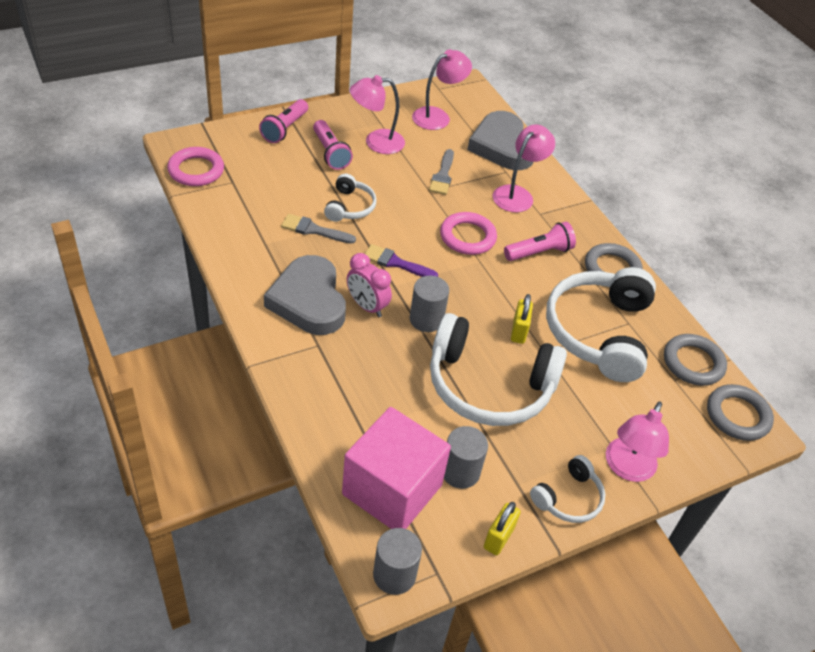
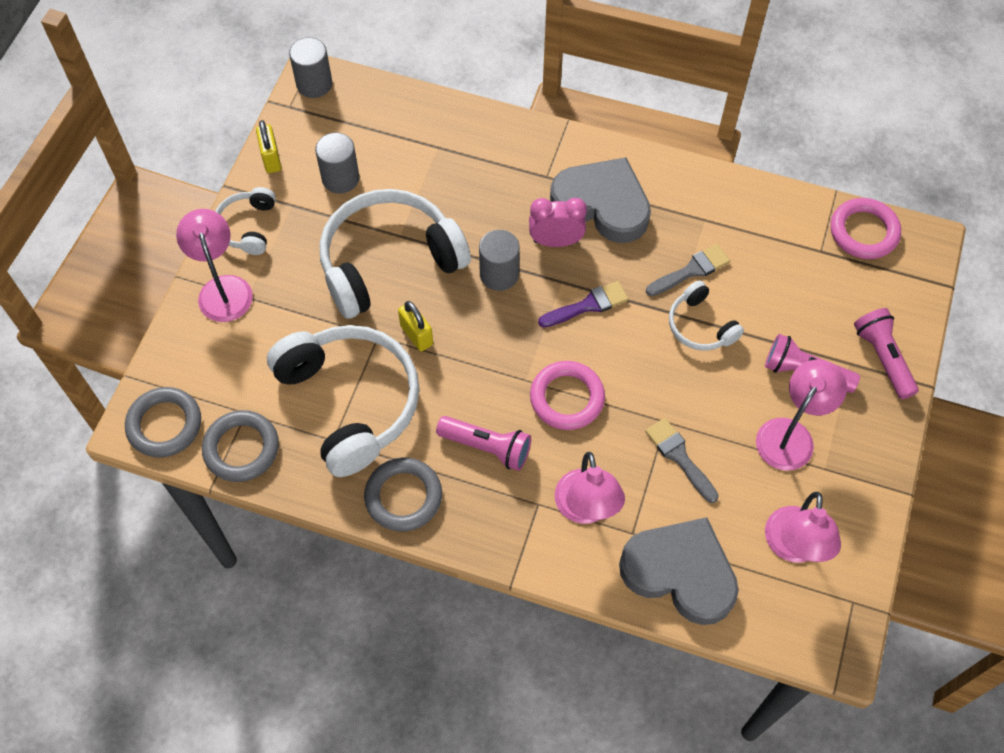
camera: 140 degrees right, 15 degrees up
pink cube [342,407,451,529] -> none
pink flashlight [504,222,576,261] -> pink flashlight turned 90 degrees counterclockwise [436,416,531,471]

